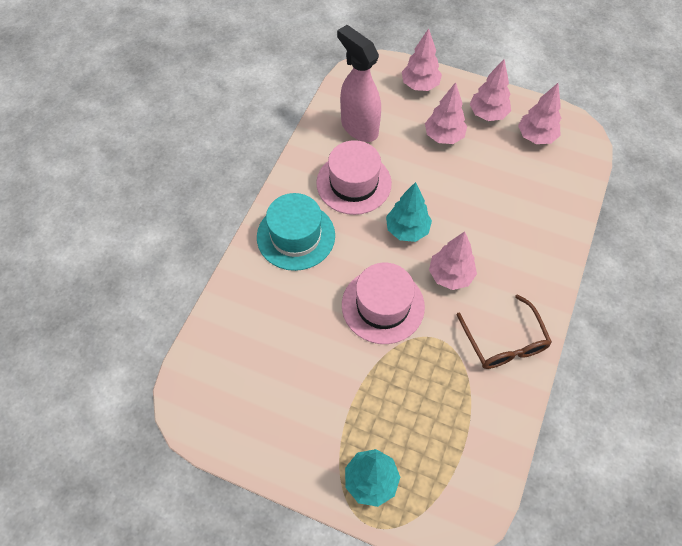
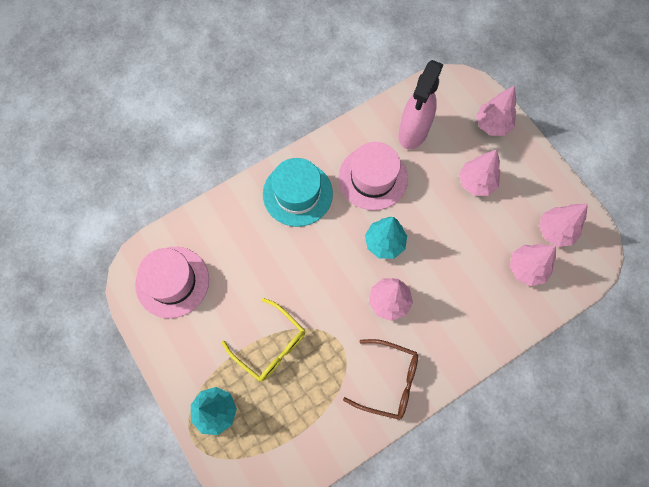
camera: 35 degrees right, 10 degrees up
pink spray bottle [337,25,381,142] -> pink spray bottle turned 150 degrees counterclockwise [398,60,444,149]
pink hat [342,263,425,344] -> pink hat moved to [135,247,209,318]
brown glasses [456,294,552,369] -> brown glasses turned 90 degrees counterclockwise [343,339,418,420]
pink tree [470,59,511,121] -> pink tree moved to [510,244,556,286]
none -> yellow glasses [222,298,305,381]

